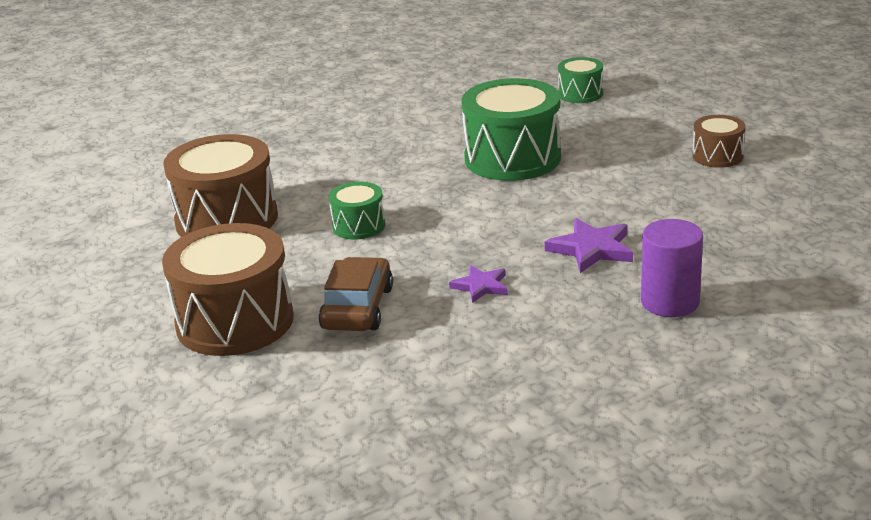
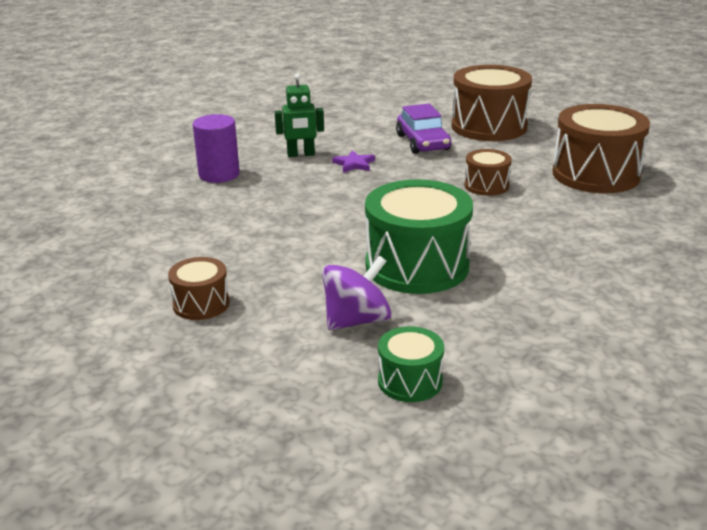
camera: 155 degrees right, 0 degrees up
brown car [319,257,393,331] -> purple car [396,104,452,154]
green drum [329,182,385,240] -> brown drum [465,149,512,196]
purple star [545,218,633,273] -> none
none -> green robot [275,74,324,157]
none -> purple spinning top [322,256,392,330]

